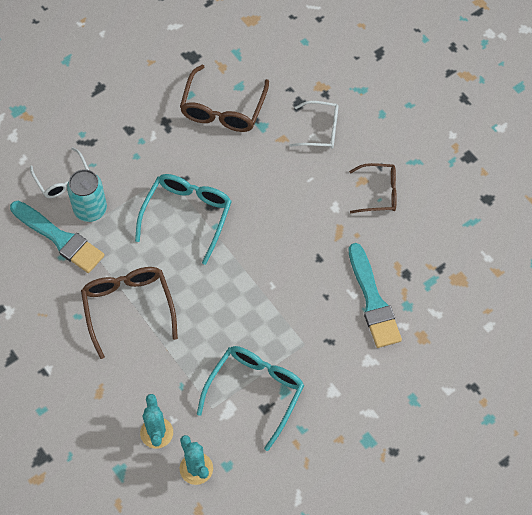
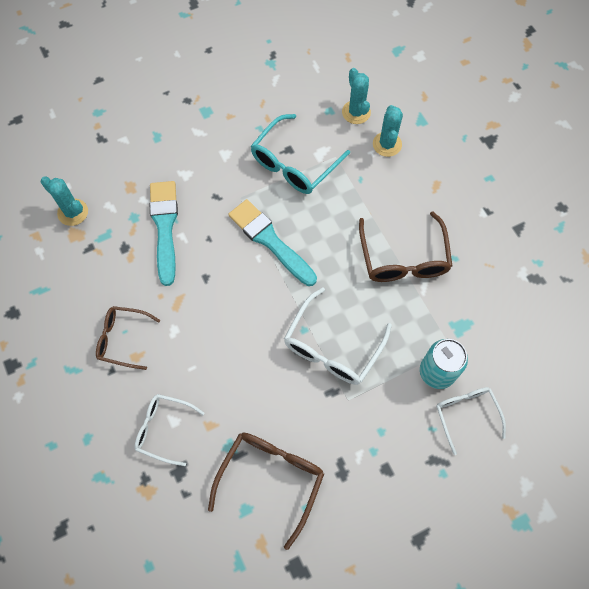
camera: 170 degrees left, 5 degrees up
turquoise brush [10,201,105,273] -> turquoise brush moved to [228,199,317,286]
turquoise glasses [135,174,232,265] -> white glasses [284,288,392,385]
none -> turquoise cactus [41,177,88,226]

